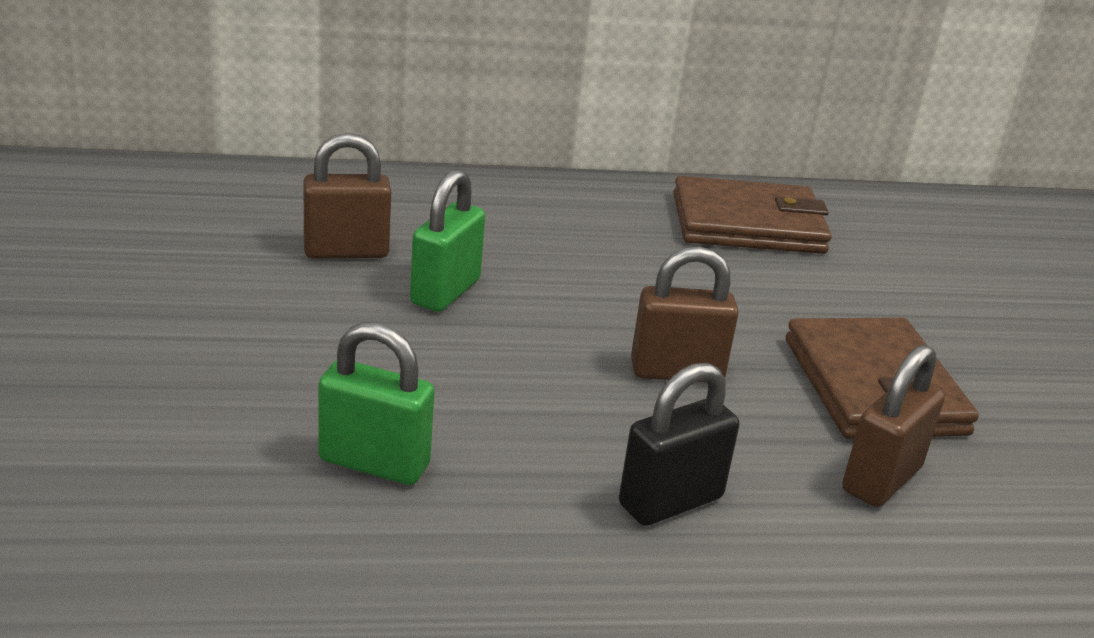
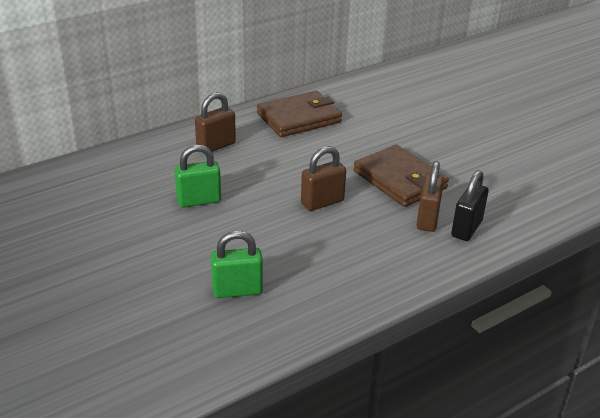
camera: 25 degrees left, 5 degrees up
brown padlock [303,133,391,258] -> brown padlock moved to [195,92,236,152]
green padlock [410,169,485,312] -> green padlock turned 75 degrees clockwise [175,145,221,208]
black padlock [619,363,739,526] -> black padlock moved to [451,170,489,241]

